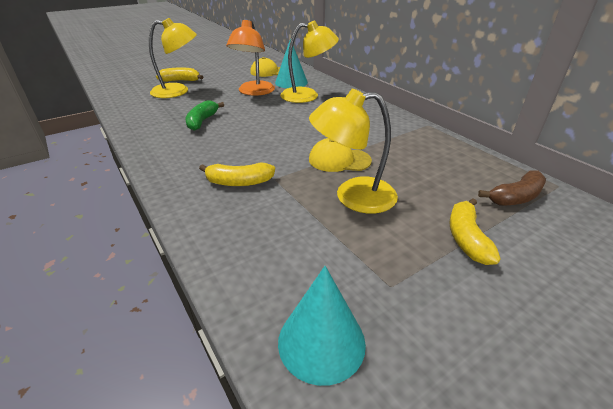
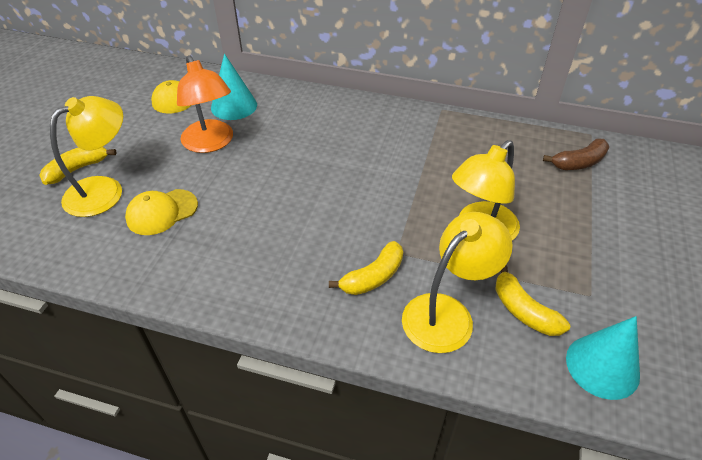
camera: 40 degrees left, 10 degrees up
green banana [186,100,224,131] -> none
yellow lamp [280,20,339,103] -> yellow lamp moved to [402,212,513,353]
yellow cap [309,138,372,172] -> yellow cap moved to [125,189,198,235]
yellow banana [449,198,501,265] -> yellow banana moved to [495,265,570,336]
brown banana [478,170,546,206] -> brown banana turned 45 degrees clockwise [543,138,609,170]

